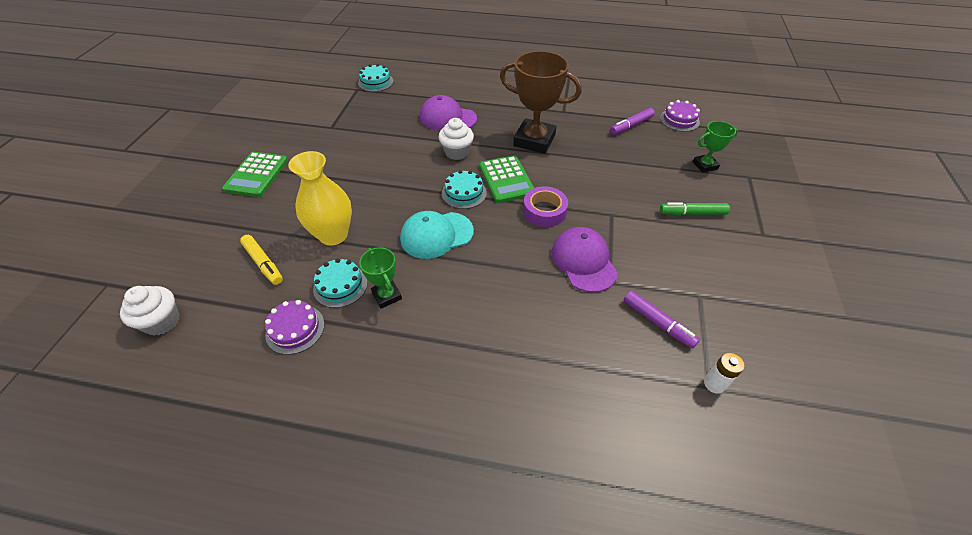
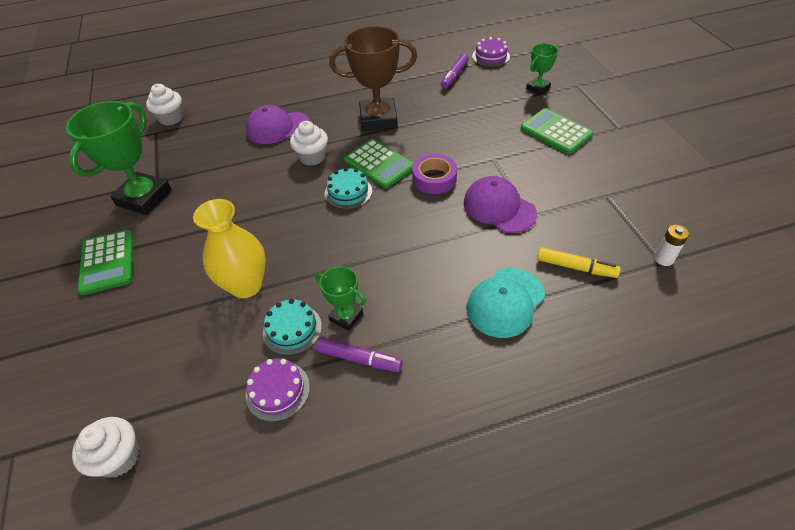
camera: 25 degrees left, 0 degrees up
yellow marker [240,235,283,285] -> yellow marker moved to [537,247,621,278]
turquoise cake [358,64,393,92] -> white cupcake [146,84,183,126]
turquoise cap [400,211,474,259] -> turquoise cap moved to [467,268,545,338]
purple marker [624,290,700,349] -> purple marker moved to [316,337,403,372]
green marker [660,202,730,216] -> green calculator [521,108,593,154]
none -> green trophy [66,101,172,215]

